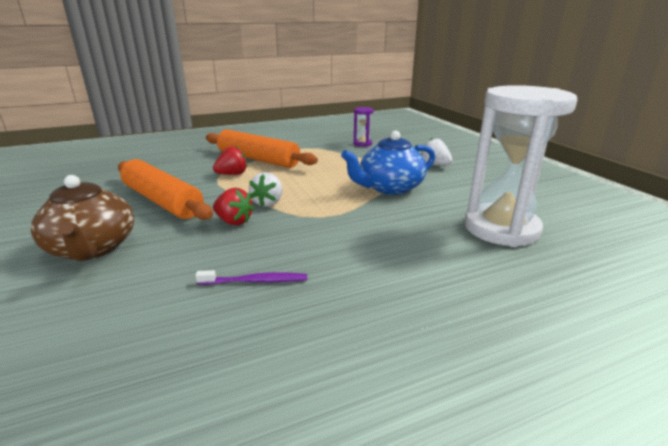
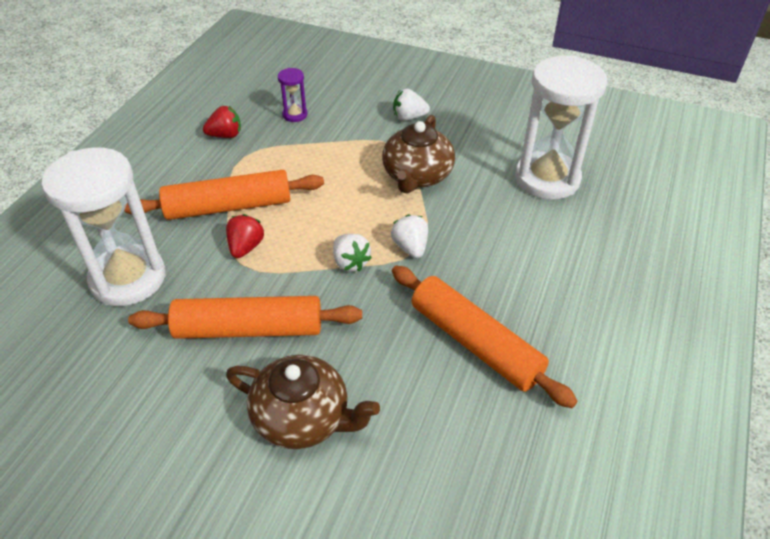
camera: 45 degrees left, 20 degrees up
purple toothbrush [195,270,307,285] -> orange rolling pin [392,266,578,408]
red strawberry [213,188,254,225] -> red strawberry moved to [203,106,241,138]
blue teapot [341,131,435,195] -> brown teapot [382,115,455,194]
none -> white hourglass [41,147,166,306]
none -> white strawberry [391,215,428,258]

